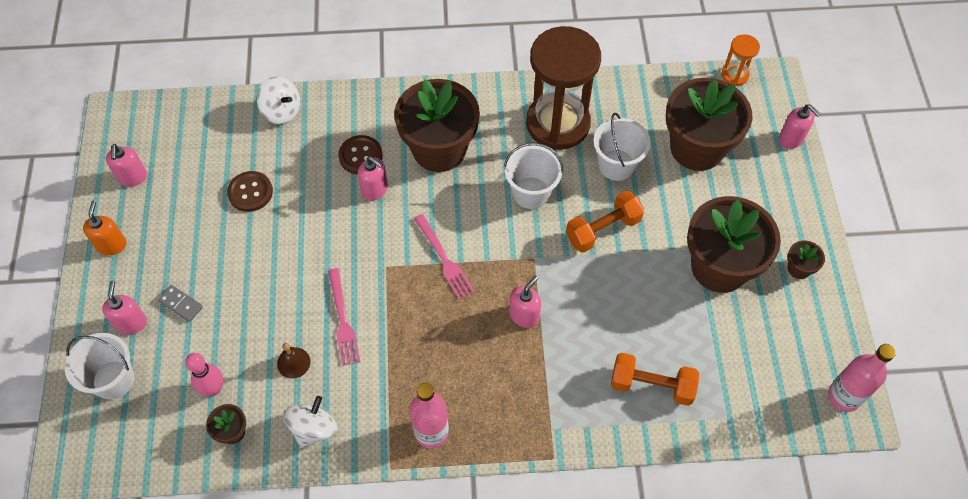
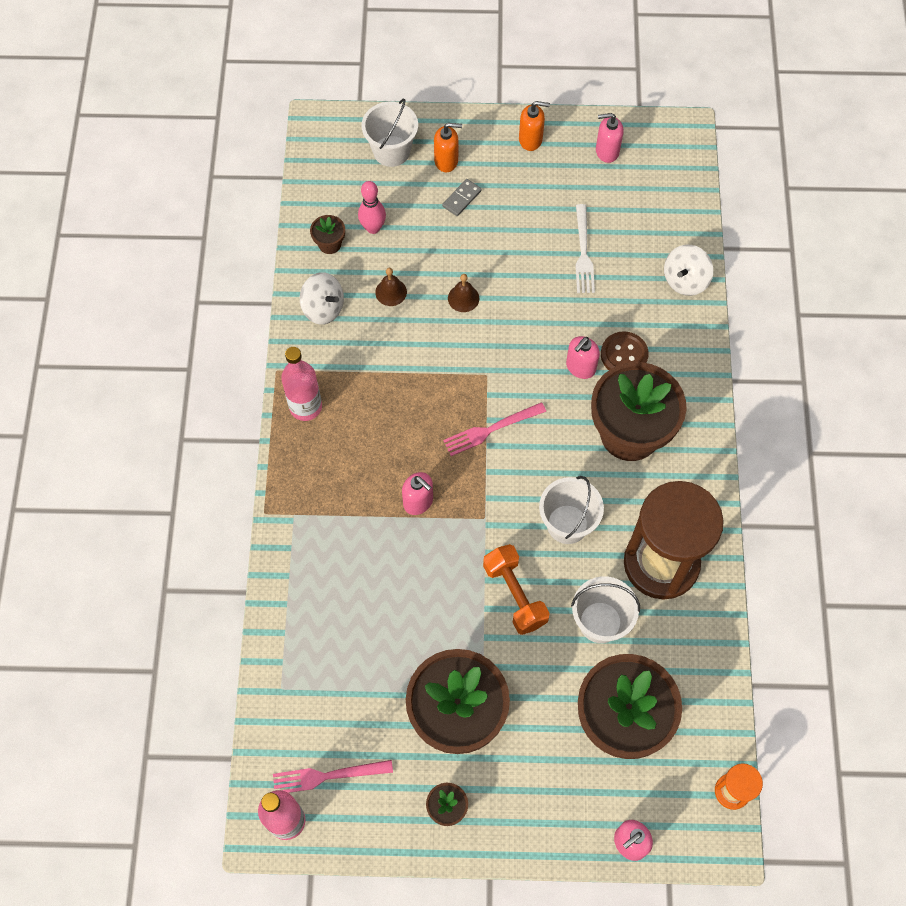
camera: 95 degrees right, 5 degrees up
pink soap dispenser [102,281,147,334] -> orange soap dispenser [434,123,462,172]
brown button [227,171,273,212] -> white fork [575,204,595,293]
pink fork [328,268,360,366] -> pink fork moved to [273,760,393,793]
orange dumbbell [611,353,699,406] -> none
none -> brown bell [448,274,479,312]

